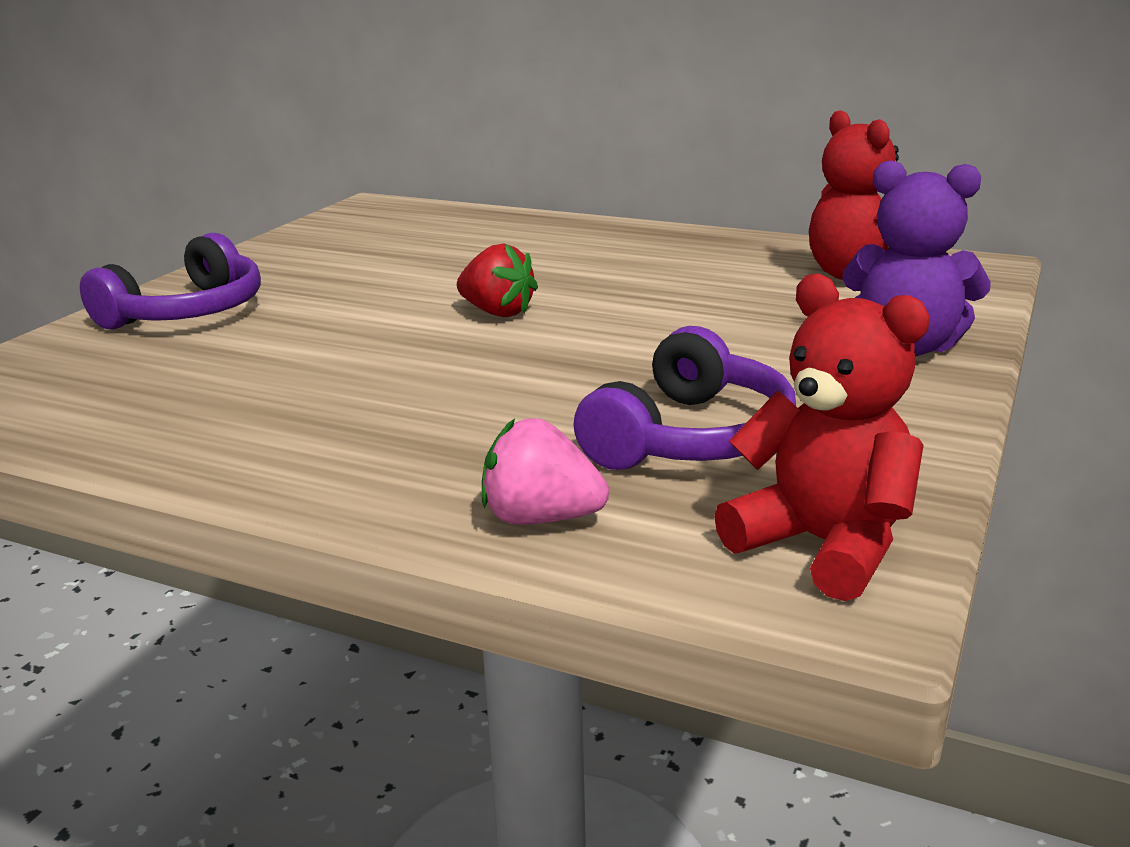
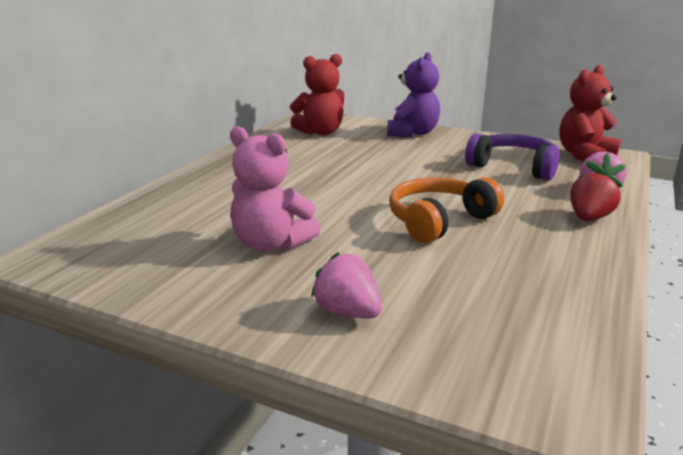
camera: 90 degrees left, 0 degrees up
purple headphones [80,233,261,330] -> pink strawberry [311,252,382,319]
red strawberry [457,243,538,317] -> red strawberry moved to [570,171,621,221]
none -> pink teddy bear [230,126,320,252]
none -> orange headphones [389,177,504,243]

